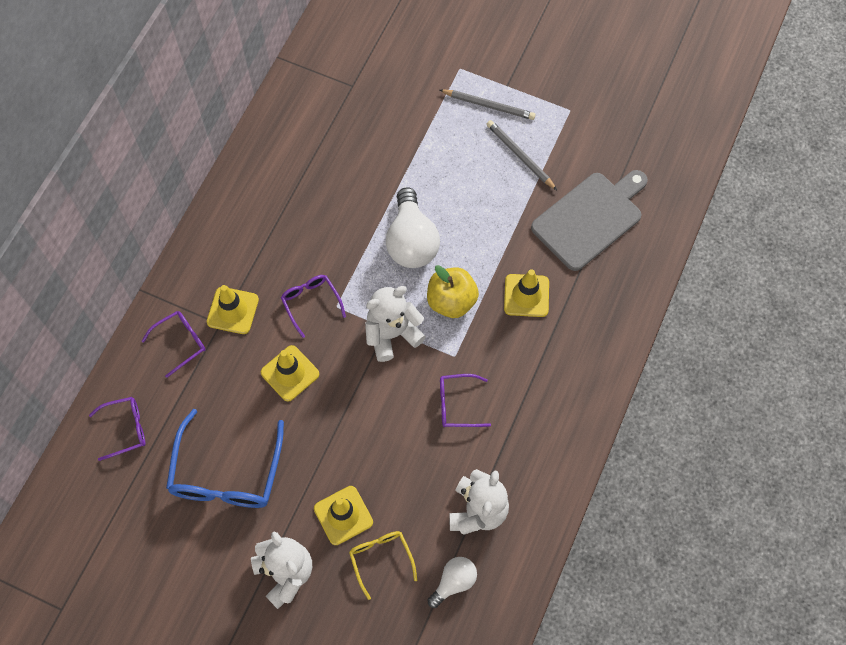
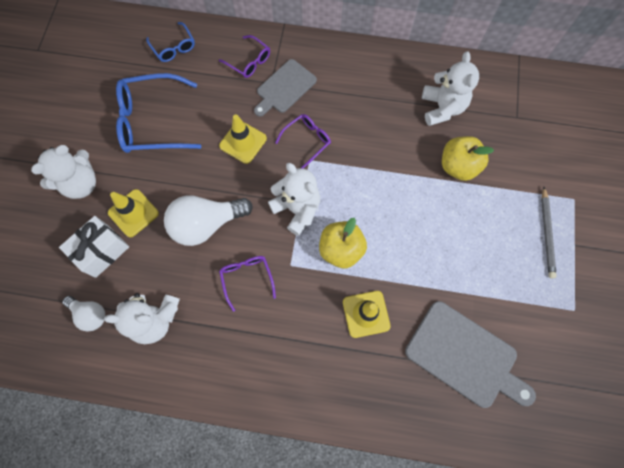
camera: 75 degrees right, 5 degrees up
purple glasses [89,397,145,461] -> blue glasses [146,22,195,62]
yellow traffic cone [207,285,259,334] -> grey cutting board [254,59,317,117]
yellow glasses [349,531,417,600] -> white gift [59,216,129,278]
white light bulb [386,187,440,268] -> white light bulb moved to [164,195,253,246]
grey pencil [487,120,557,190] -> none
none -> white teddy bear [422,51,479,126]
none -> yellow apple [442,136,494,181]

